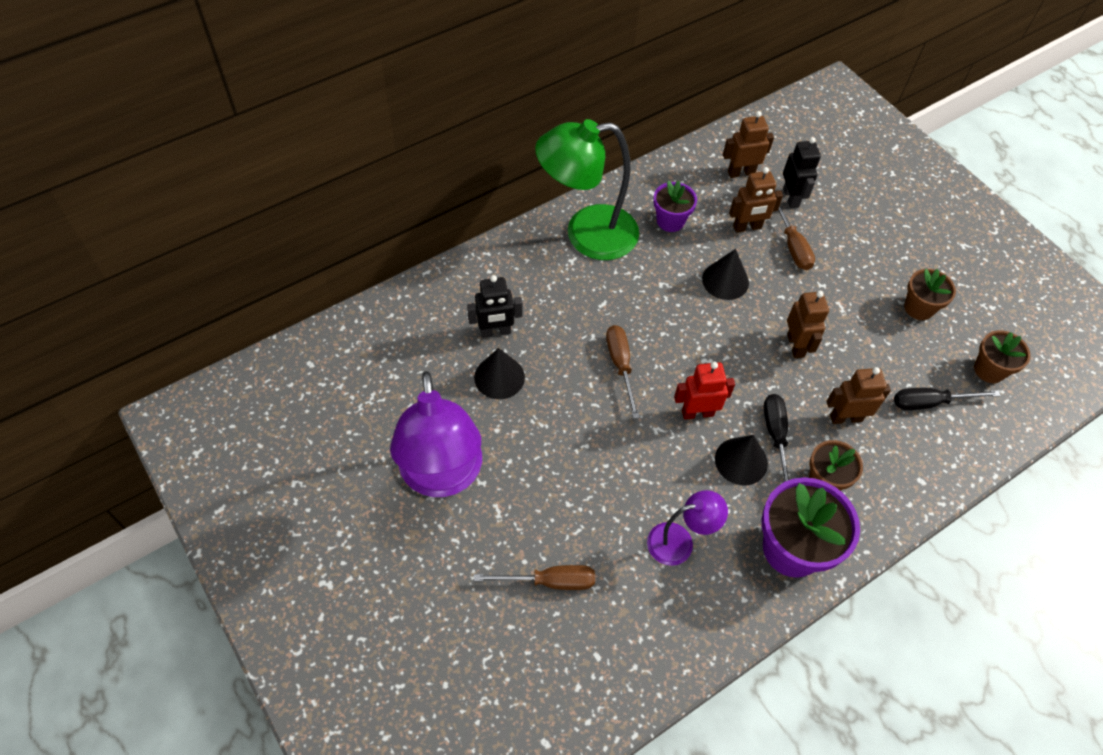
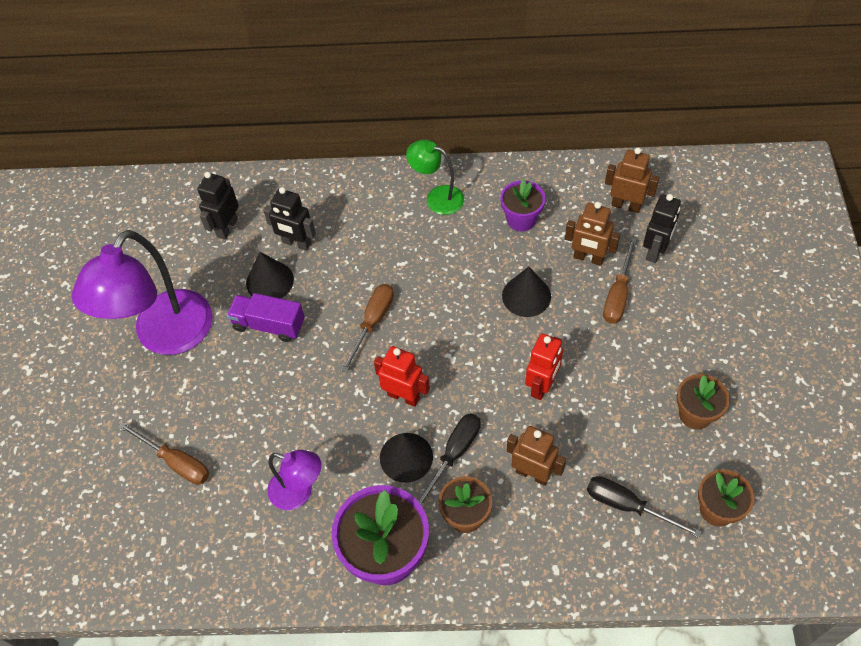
camera: 40 degrees right, 0 degrees up
green lamp [535,119,639,260] -> green lamp [406,139,464,215], size x0.52
brown robot [787,291,829,358] -> red robot [525,333,563,400]
none -> black robot [197,172,239,240]
none -> purple truck [227,293,305,342]

